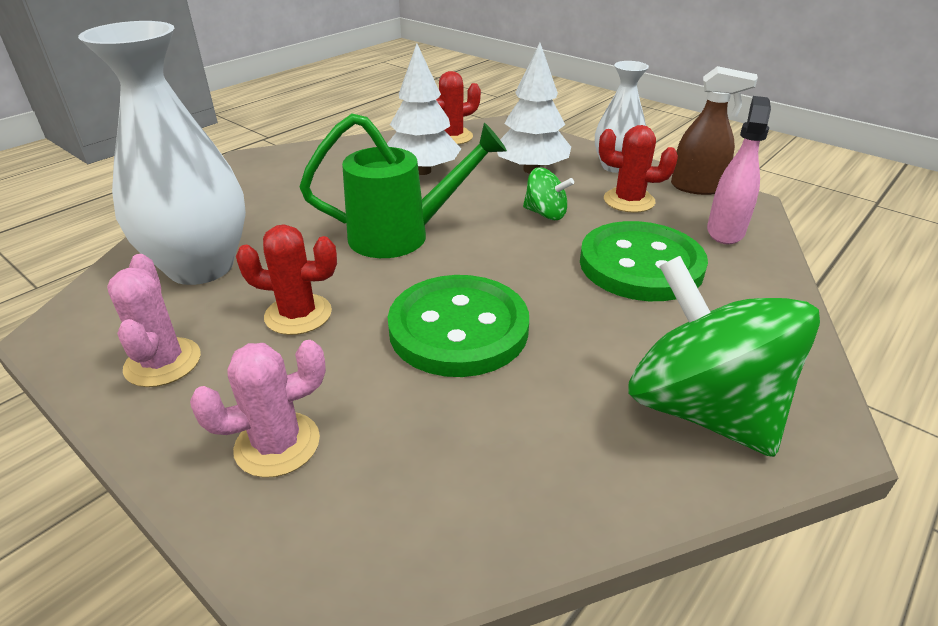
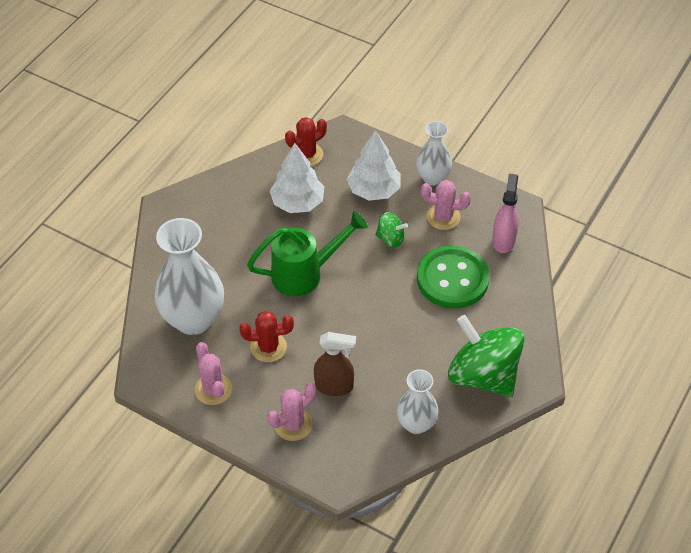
camera: 10 degrees left, 15 degrees up
green button [388,275,529,377] -> none
red cactus [599,125,678,213] -> pink cactus [421,180,471,230]
brown spray bottle [671,66,758,195] -> brown spray bottle moved to [314,332,356,396]
none -> white vase [397,369,438,434]

